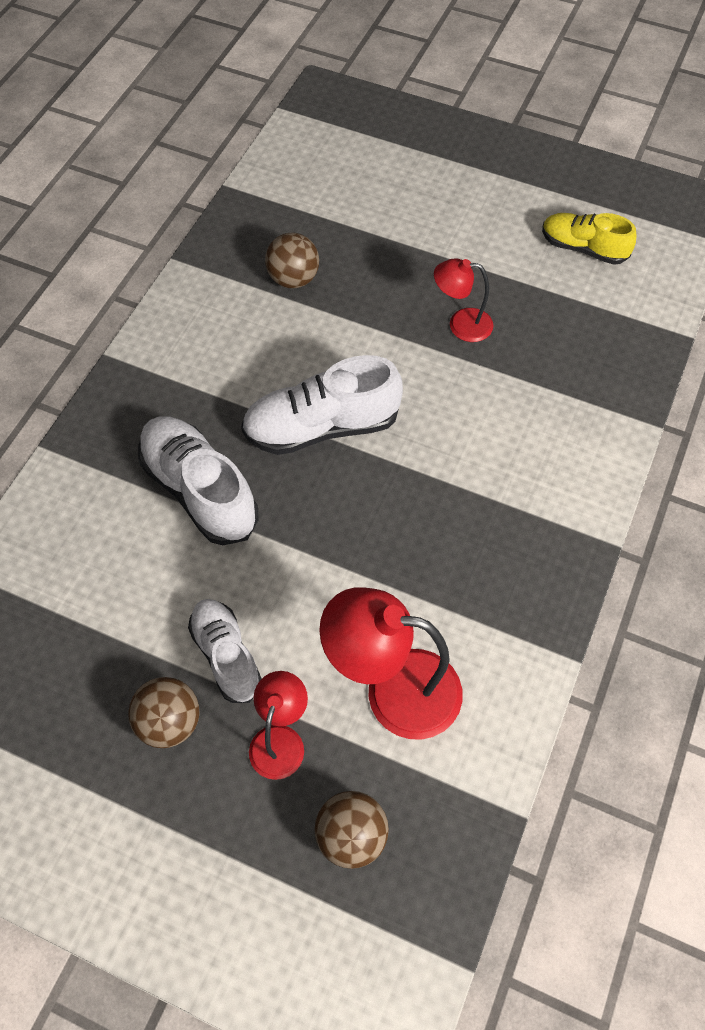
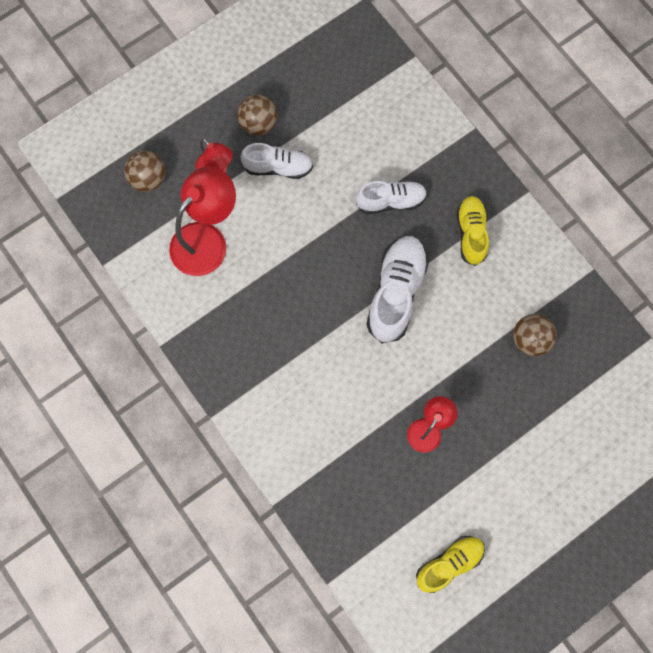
camera: 120 degrees right, 15 degrees up
white shoe [138,416,258,545] -> white shoe [356,181,427,214], size x0.65
none -> yellow shoe [457,196,489,266]

